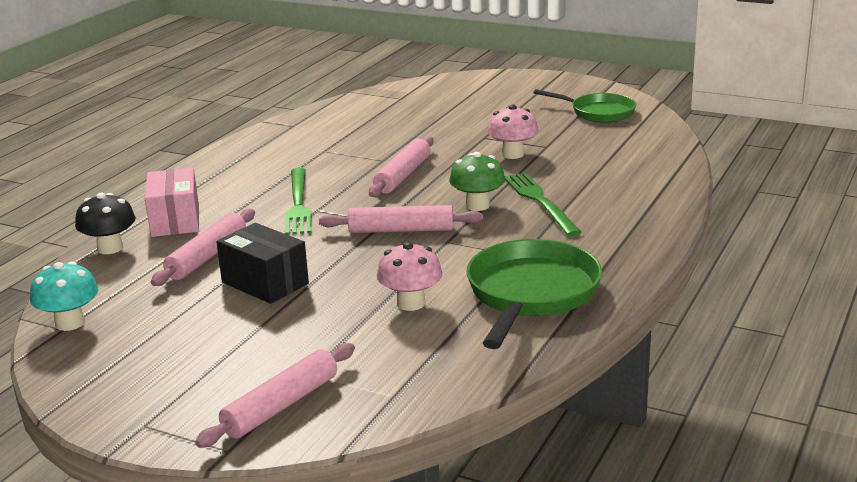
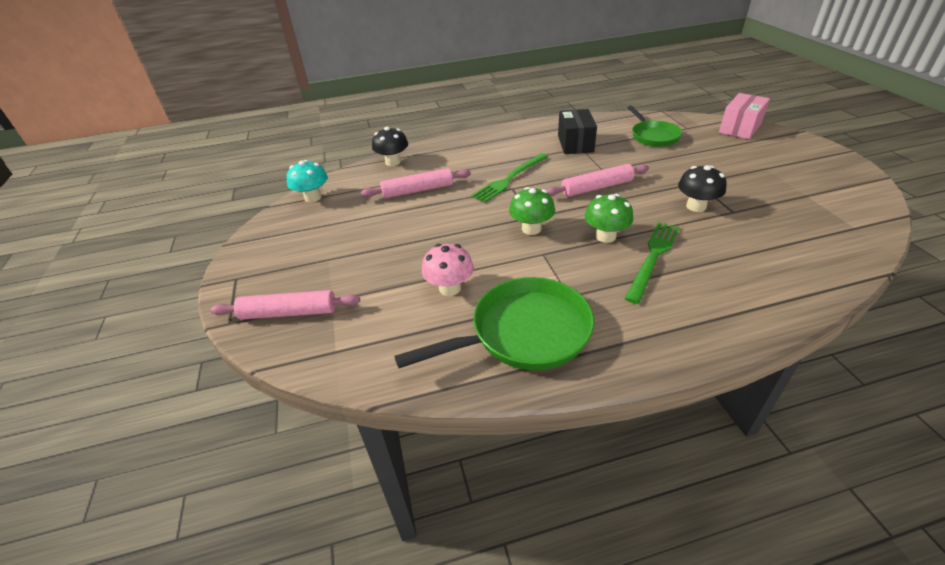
camera: 50 degrees right, 15 degrees up
pink box [145,167,199,237] -> pink box moved to [719,93,770,139]
black box [216,223,309,304] -> black box moved to [558,109,597,154]
pink rolling pin [319,205,483,233] -> green mushroom [509,187,555,235]
pink mushroom [487,105,538,159] -> black mushroom [678,165,727,212]
green pan [534,89,636,123] -> green pan moved to [627,106,682,147]

